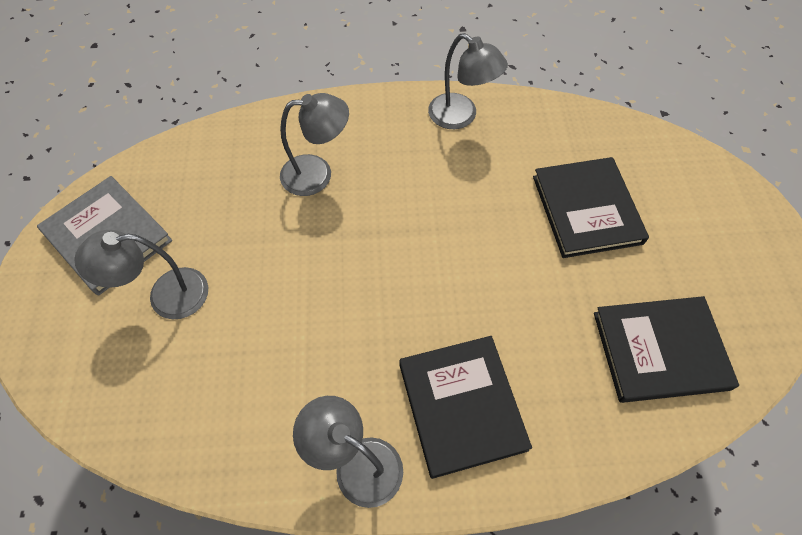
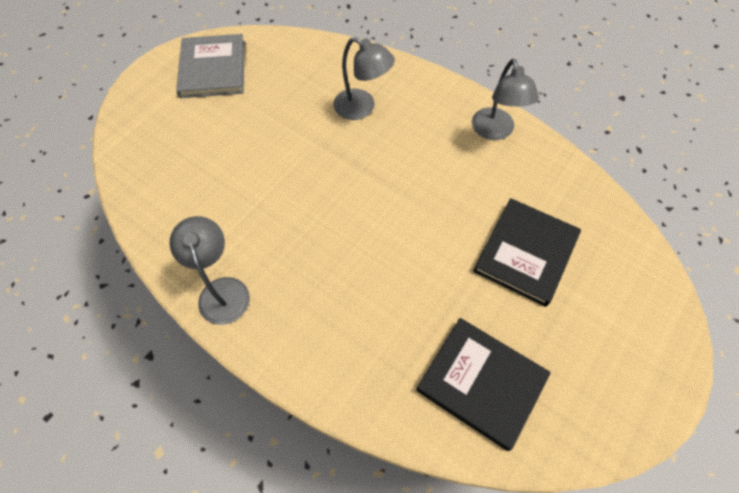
camera: 40 degrees right, 0 degrees up
grey lamp [74,230,208,319] -> none
black book [399,336,532,479] -> none

